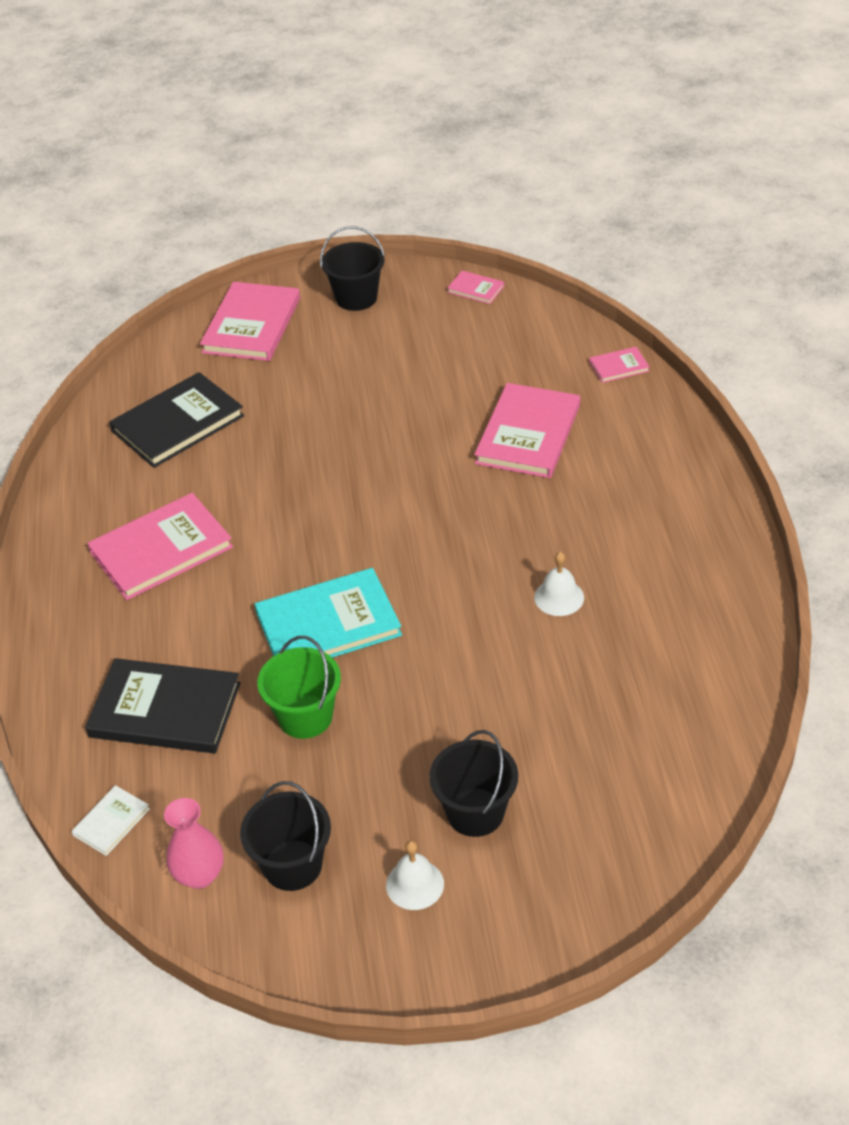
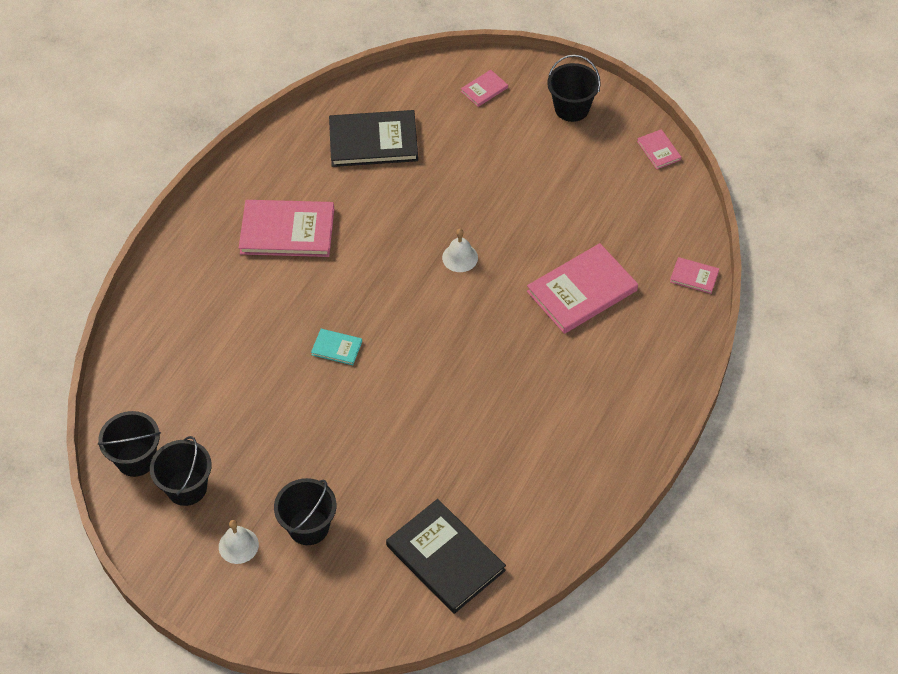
camera: 35 degrees right, 10 degrees up
white book [71,785,150,856] -> none
black book [85,658,241,753] -> black book moved to [386,499,506,614]
pink vase [164,798,224,889] -> black bucket [98,411,161,477]
pink book [200,282,300,361] -> pink book [461,70,508,107], size x0.47
turquoise book [255,568,402,658] -> turquoise book [311,329,362,365], size x0.47
green bucket [257,636,341,739] -> none
white bell [534,552,584,616] -> white bell moved to [442,229,478,272]

